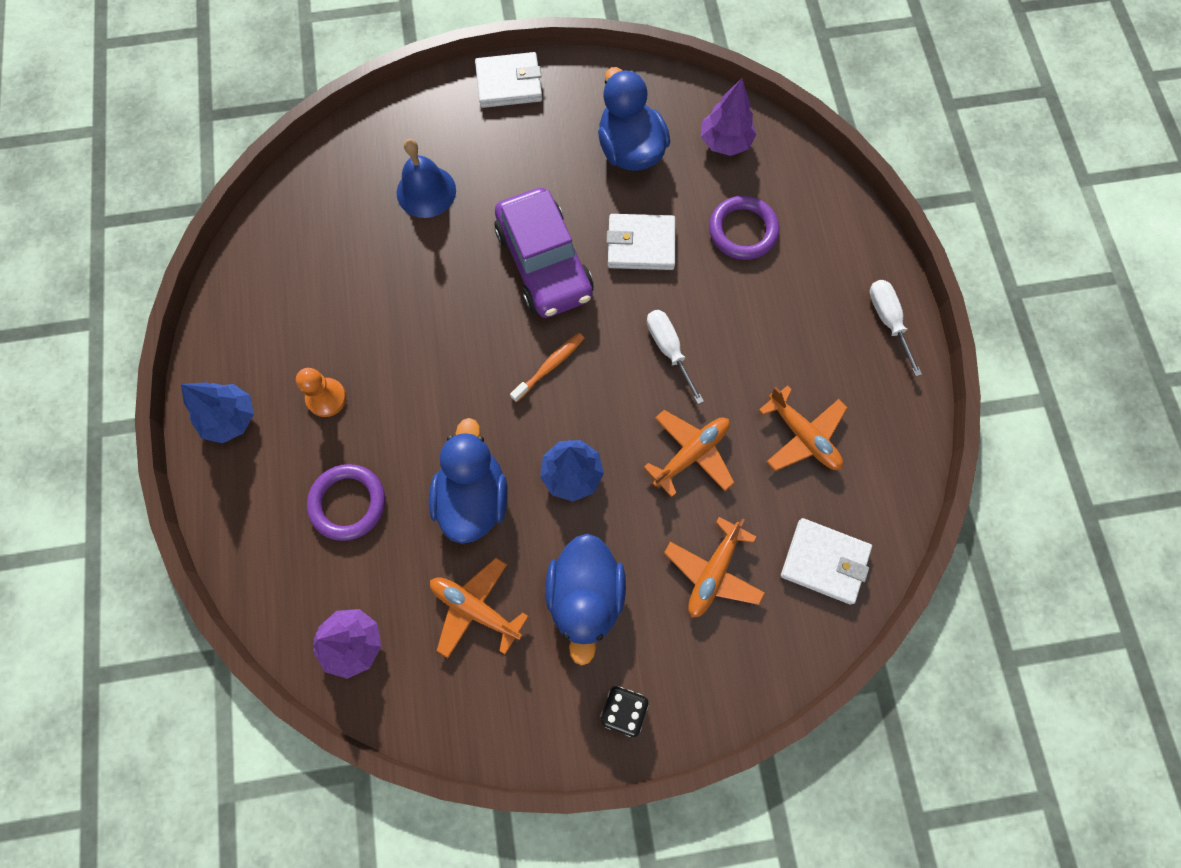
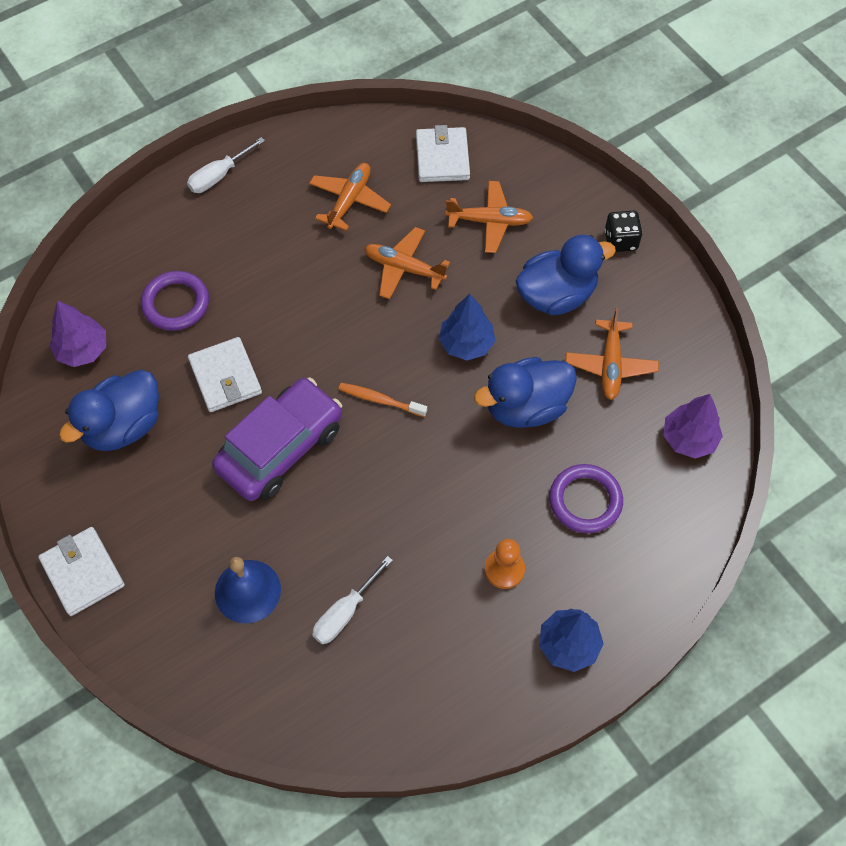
camera: 115 degrees left, 10 degrees down
white screwdriver [647,310,704,404] -> white screwdriver moved to [312,556,393,644]

